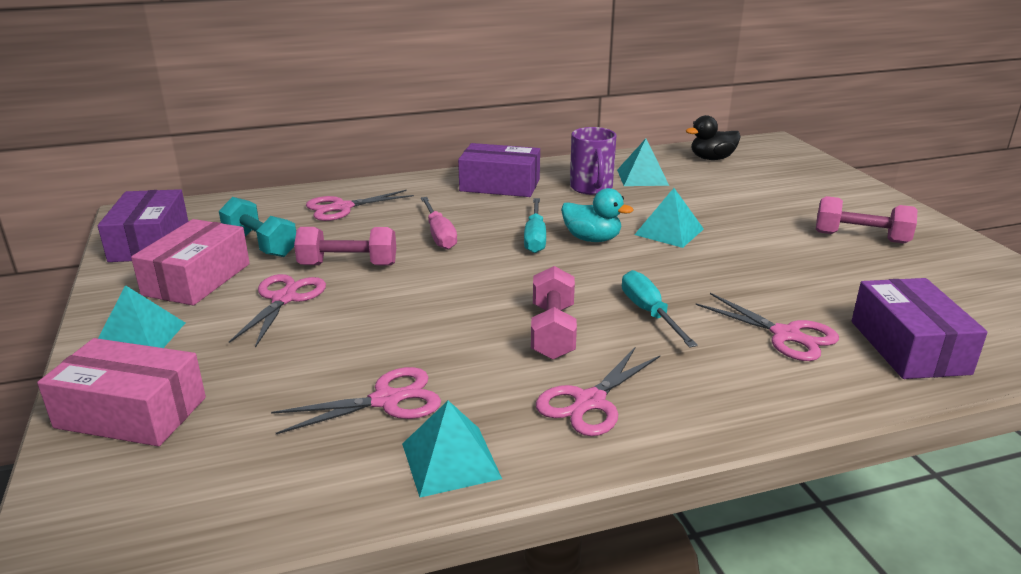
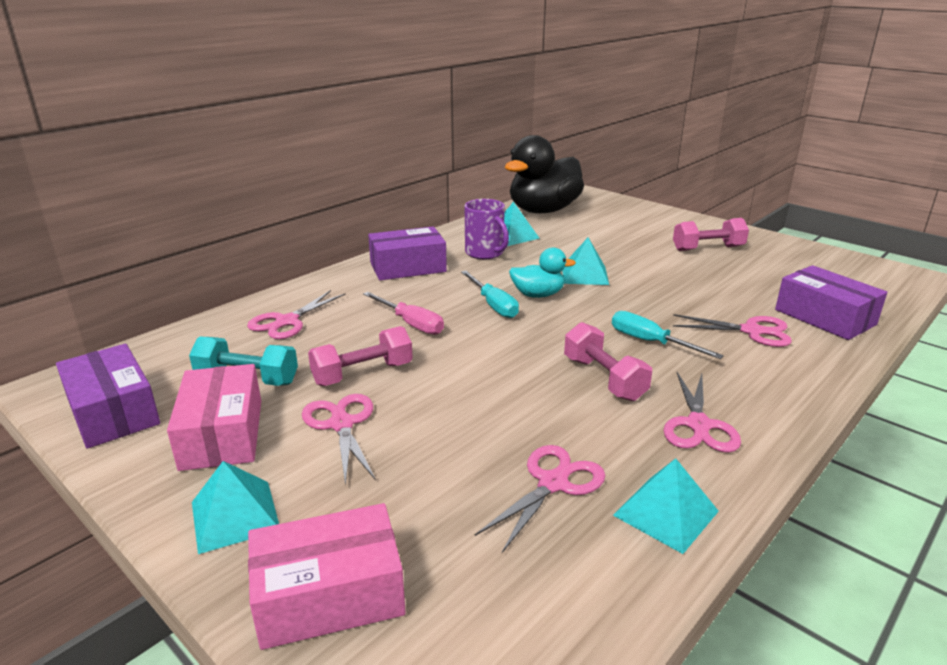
camera: 30 degrees left, 0 degrees up
black duck [686,115,741,160] -> black duck [505,135,584,213], size x2.05

